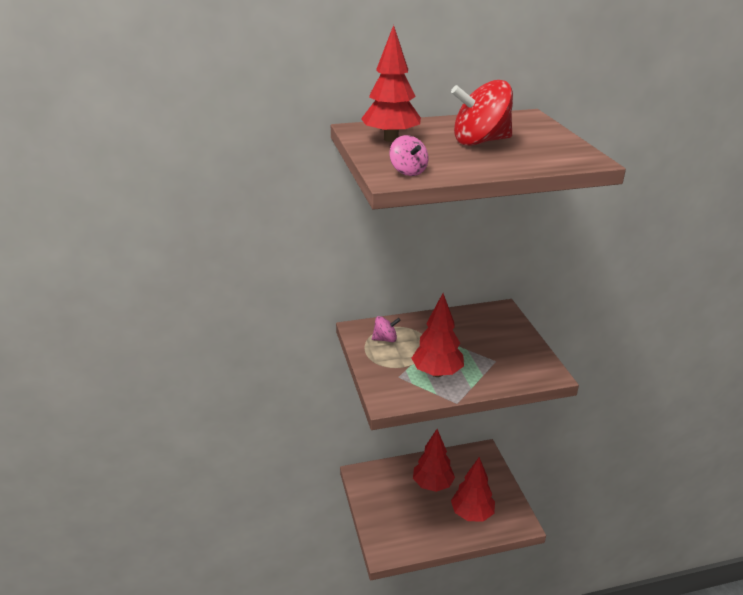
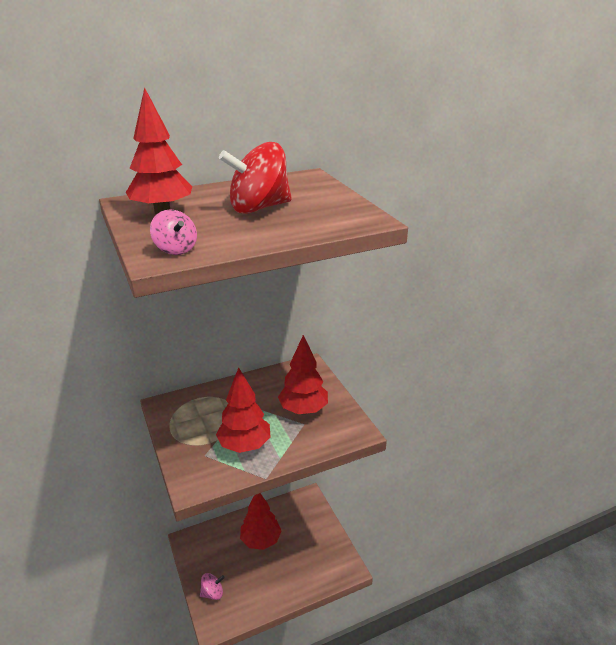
camera: 10 degrees left, 0 degrees up
pink spinning top [372,316,401,342] -> pink spinning top moved to [200,573,225,600]
red tree [451,457,495,522] -> red tree moved to [278,335,328,414]

